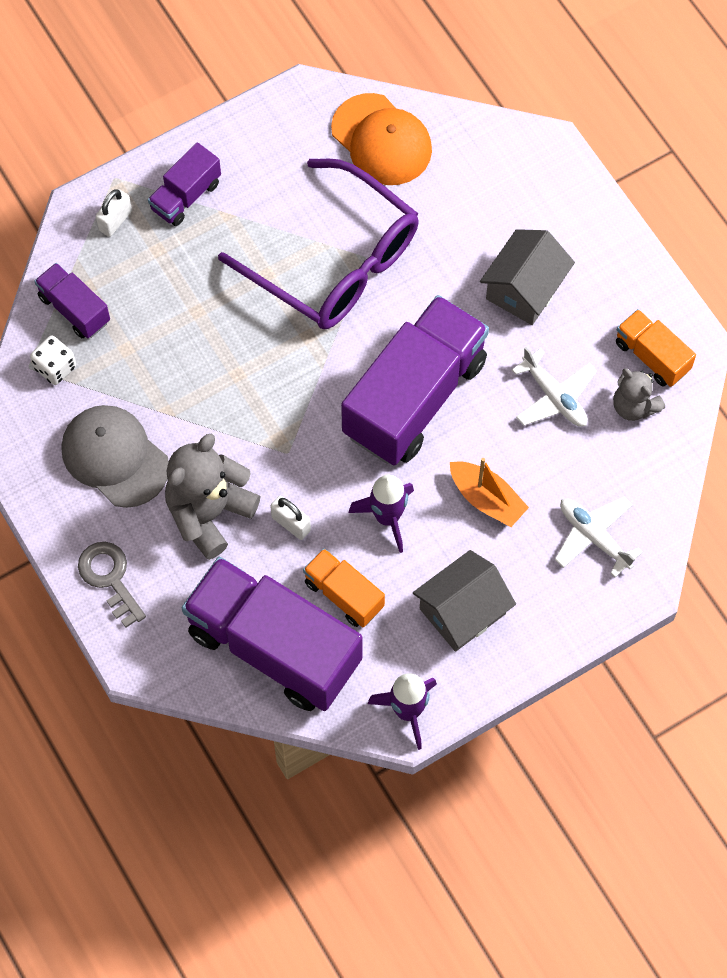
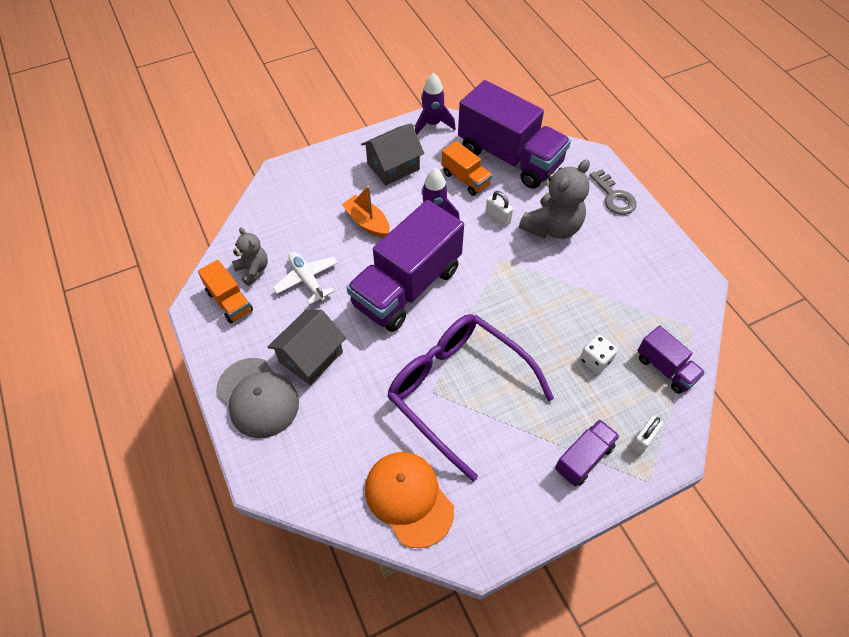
camera: 175 degrees left, 10 degrees down
white dice [30,335,76,385] -> white dice moved to [580,335,618,374]
grey cap [61,405,169,508] -> grey cap moved to [216,358,299,438]
white plane [555,497,643,577] -> none

